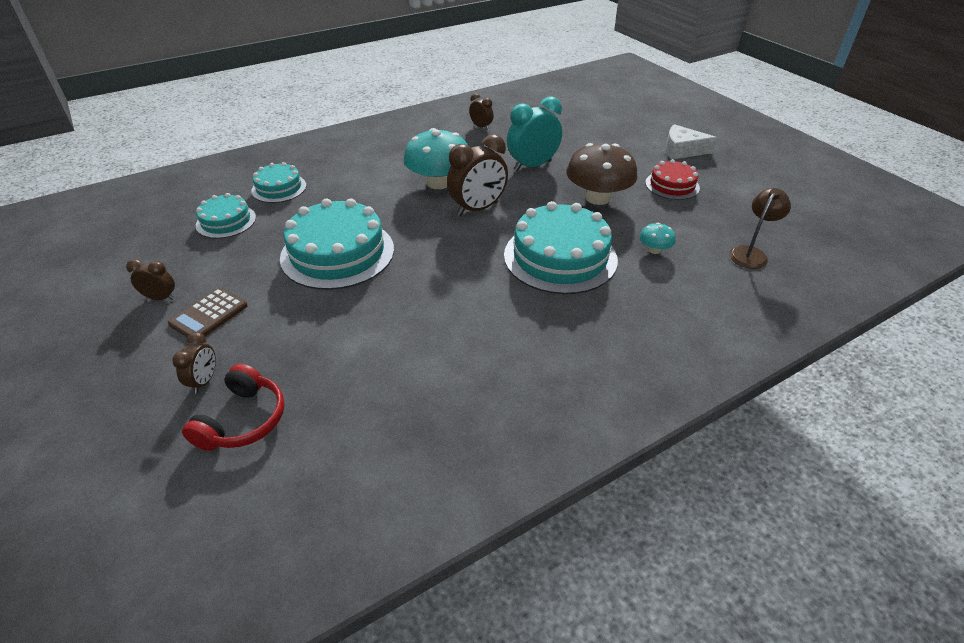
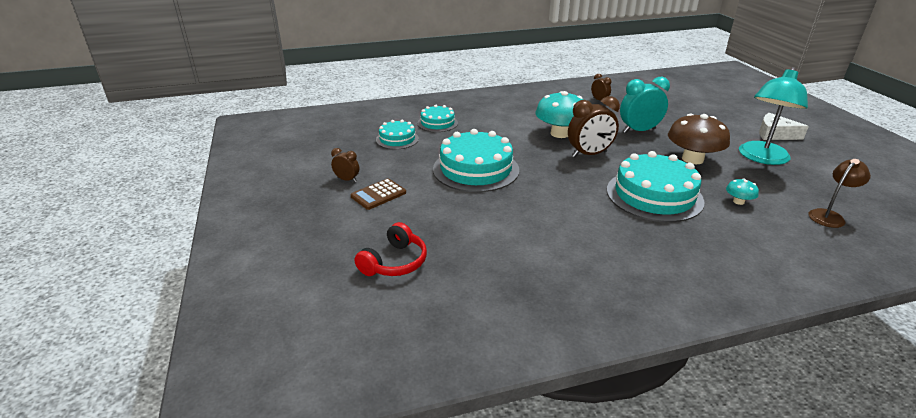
camera: 15 degrees right, 10 degrees down
brown clock [172,332,216,394] -> none
red cake [645,159,700,200] -> turquoise lamp [739,67,808,165]

